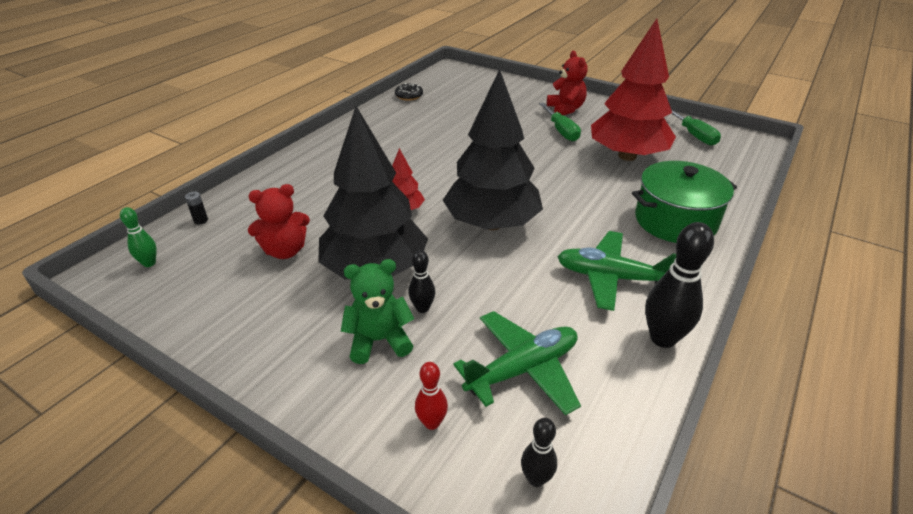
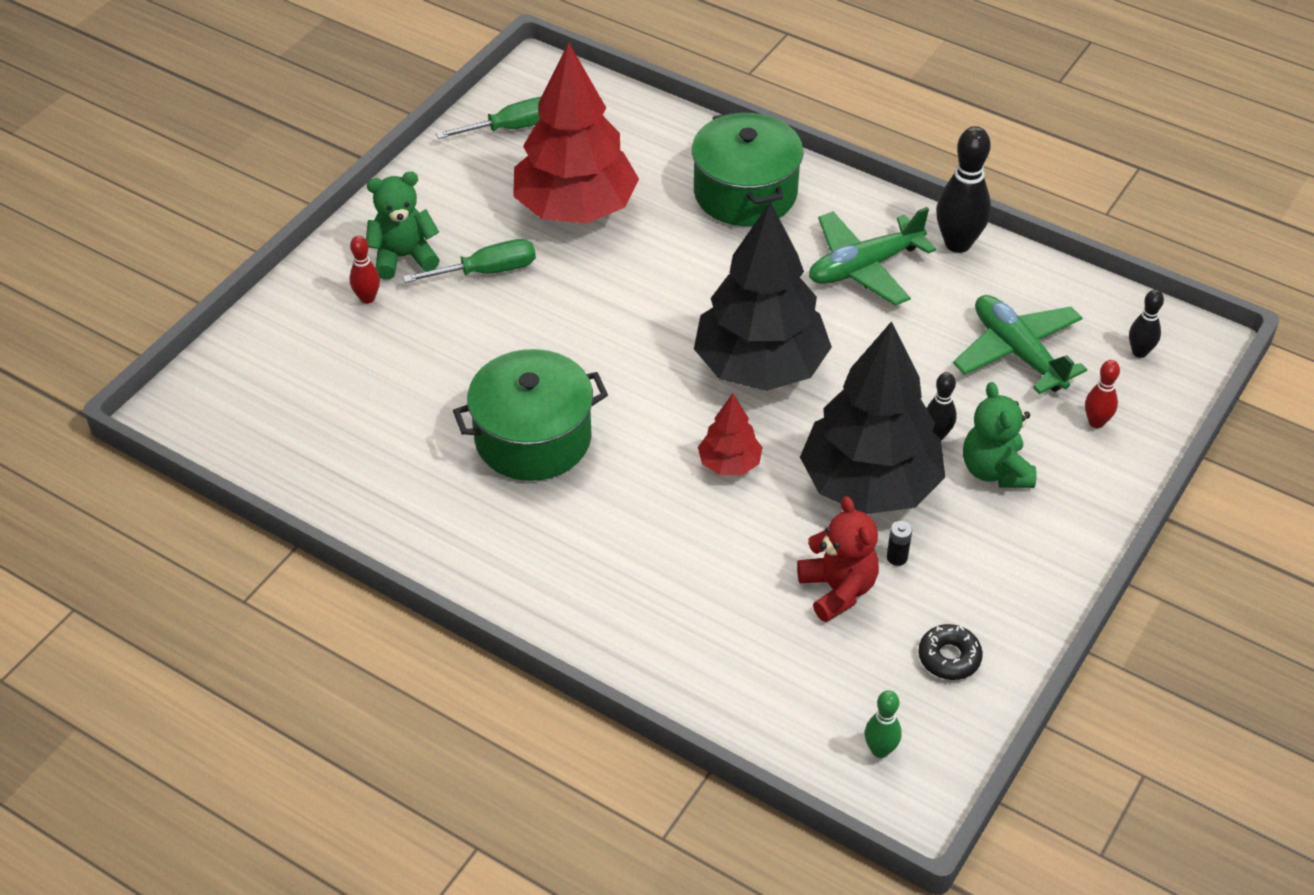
camera: 90 degrees left, 10 degrees up
black battery [185,192,208,224] -> black battery moved to [887,521,912,566]
black donut [395,83,423,101] -> black donut moved to [918,624,983,680]
red teddy bear [547,51,587,115] -> green teddy bear [366,172,440,279]
green plane [557,231,676,311] -> green plane turned 45 degrees clockwise [809,207,936,306]
none -> red bowling pin [349,236,380,304]
none -> green pot [453,349,608,481]

